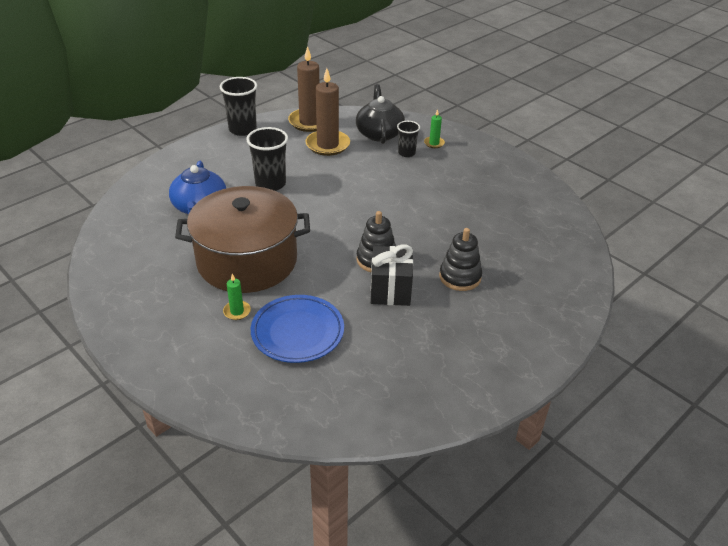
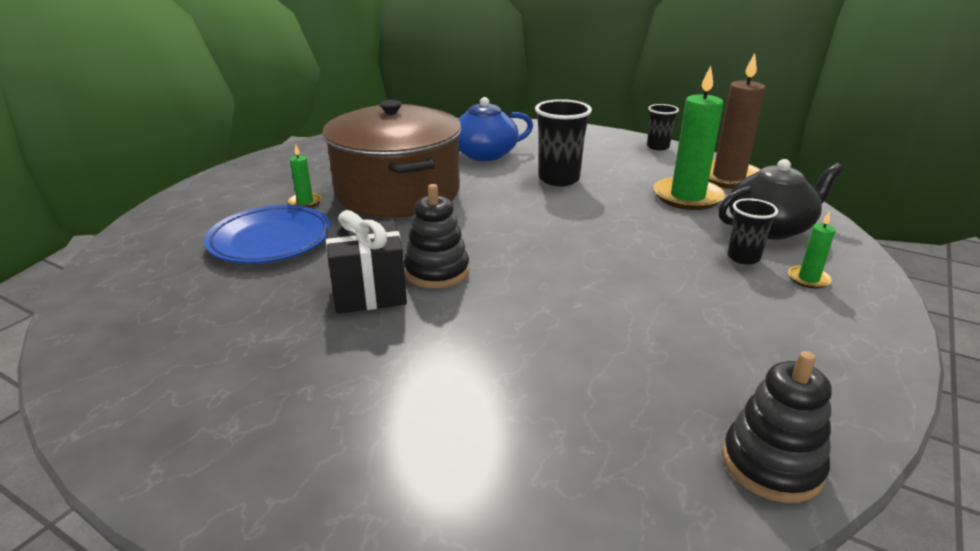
camera: 75 degrees right, 10 degrees down
black cup [220,77,257,136] -> black cup [647,104,679,151], size x0.61
brown candle [305,68,350,156] -> green candle [654,66,725,210]
black stacking toy [439,228,482,291] -> black stacking toy moved to [722,351,832,503]

